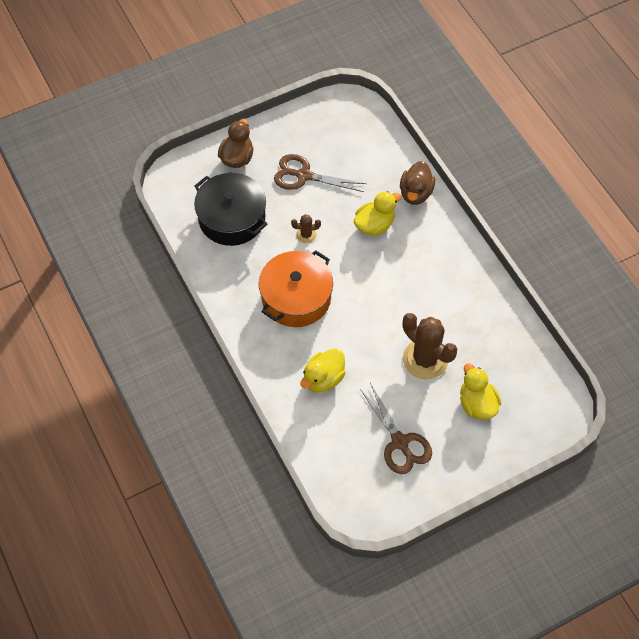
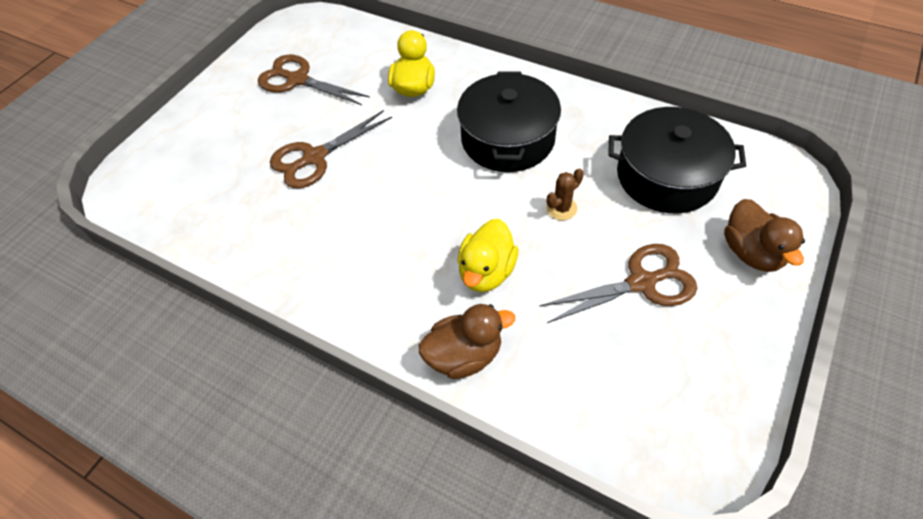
camera: 150 degrees right, 5 degrees down
orange pot [259,250,333,327] -> black pot [457,71,561,172]
brown duck [400,161,435,205] -> brown duck turned 90 degrees clockwise [418,304,515,379]
brown cactus [402,313,457,380] -> brown scissors [270,110,392,189]
yellow duck [460,363,501,420] -> none

